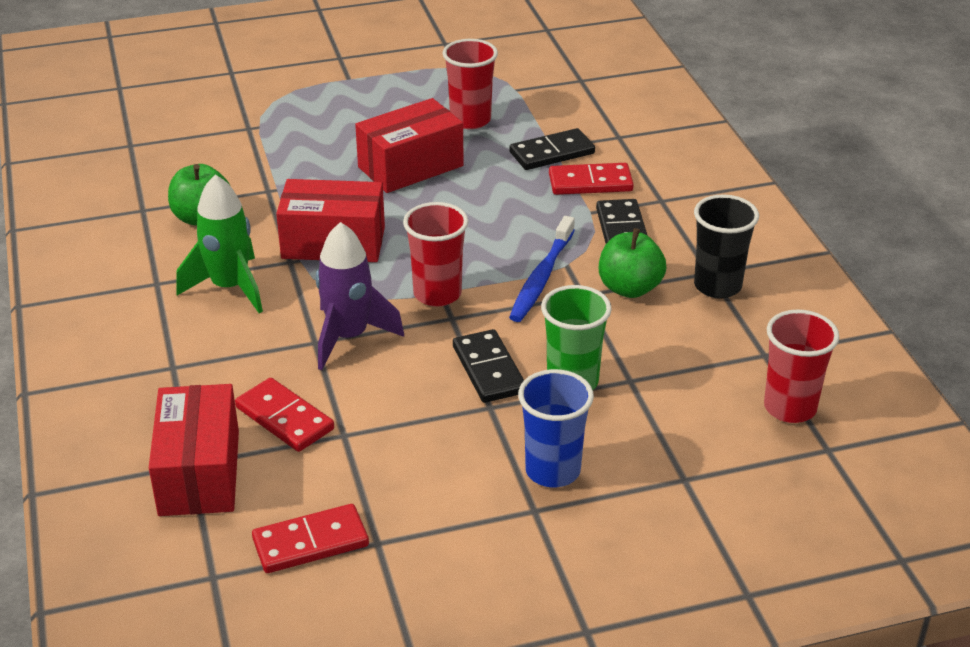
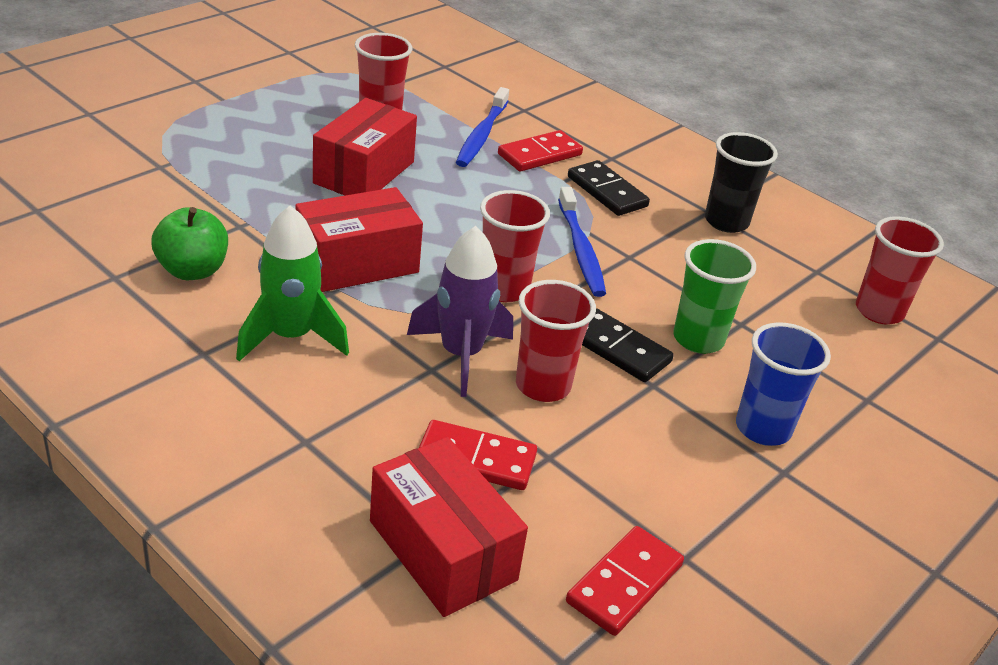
camera: 35 degrees left, 0 degrees up
black domino [509,128,595,170] -> blue toothbrush [456,87,509,167]
green apple [599,228,666,298] -> none
none -> red cup [516,280,596,402]

